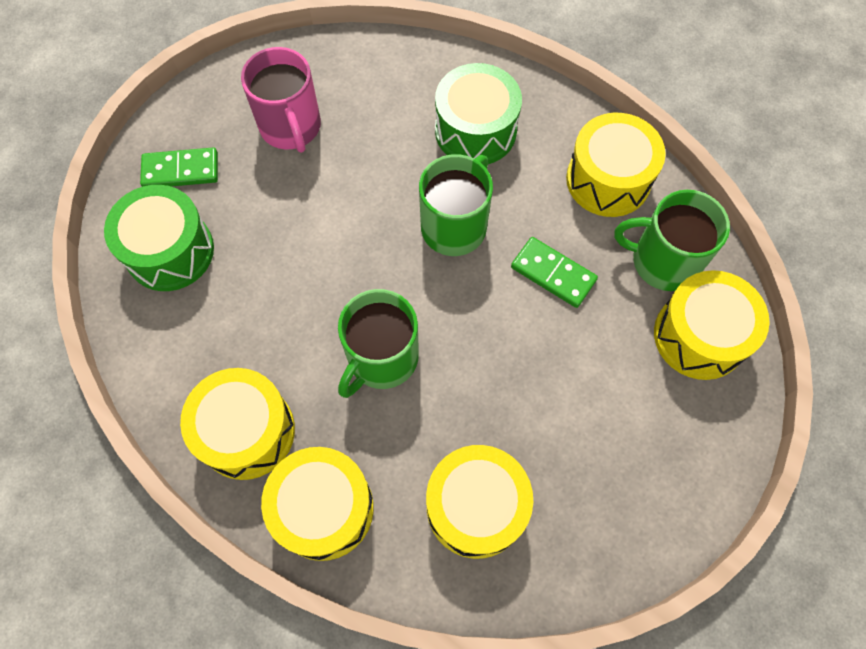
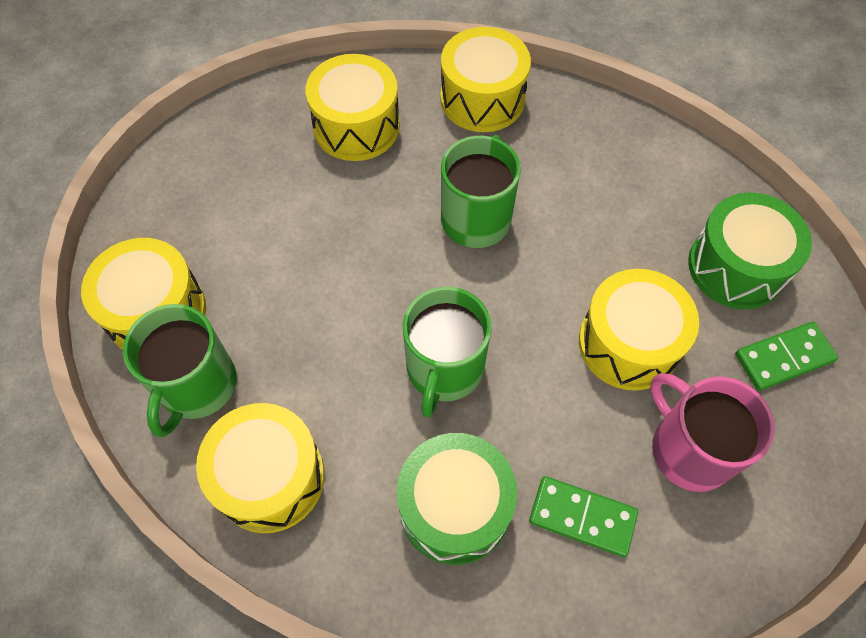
camera: 165 degrees right, 5 degrees down
yellow drum [180,368,295,480] -> yellow drum moved to [579,269,699,391]
green domino [511,237,598,308] -> green domino moved to [529,476,638,557]
green mug [614,190,730,291] -> green mug turned 105 degrees clockwise [123,304,237,437]

